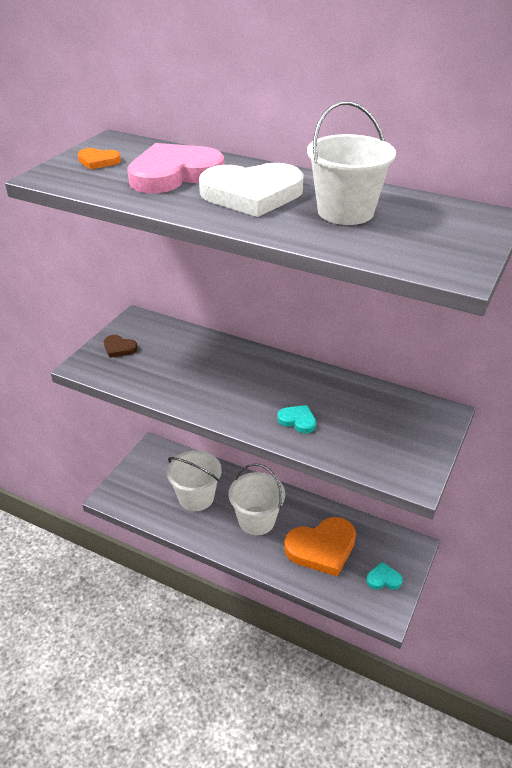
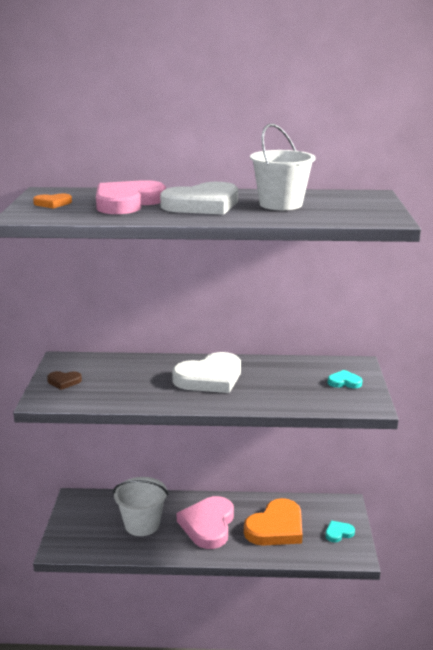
camera: 25 degrees left, 15 degrees down
white bucket [229,463,285,535] -> pink heart [177,496,234,549]
turquoise heart [277,405,316,433] -> turquoise heart moved to [328,370,363,388]
none -> white heart [172,352,241,393]

